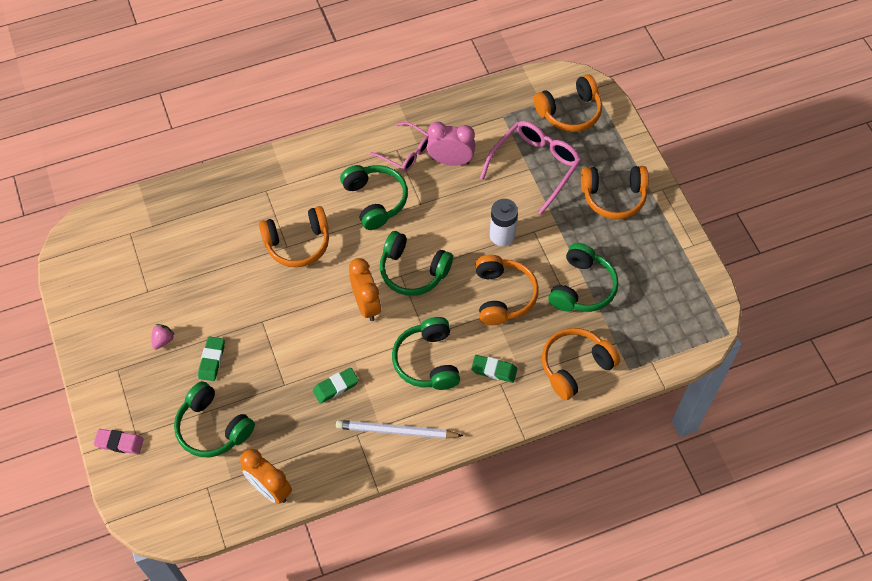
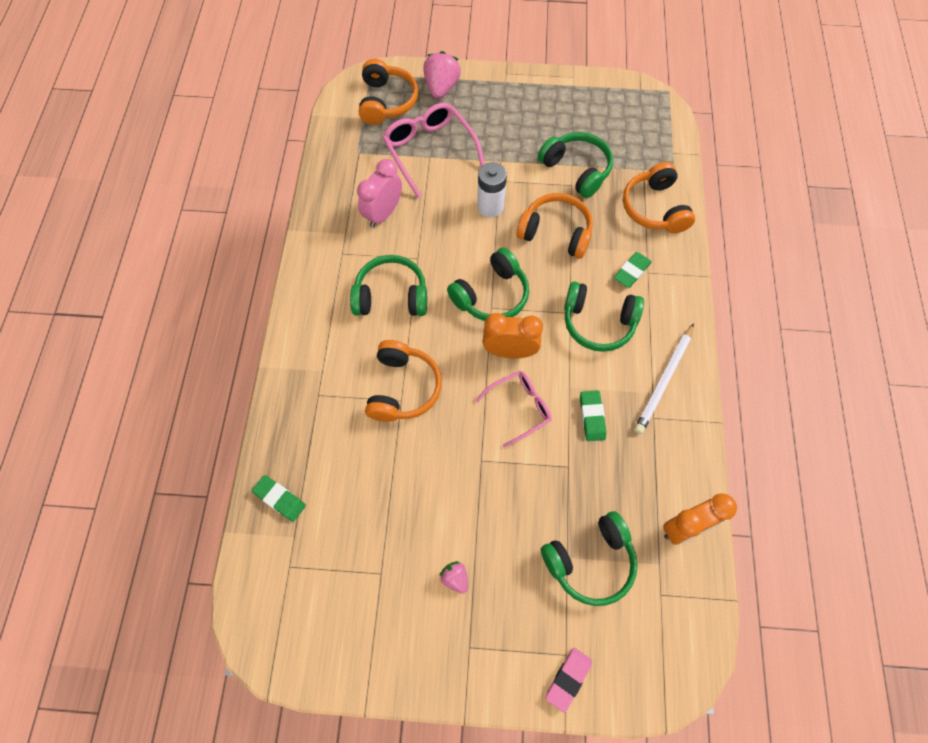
camera: 65 degrees left, 5 degrees up
green eraser [198,336,225,381] -> green eraser moved to [252,475,306,522]
pink glasses [370,122,429,172] -> pink glasses moved to [475,371,552,448]
orange headphones [581,166,649,219] -> none
none -> pink strawberry [423,51,461,99]

